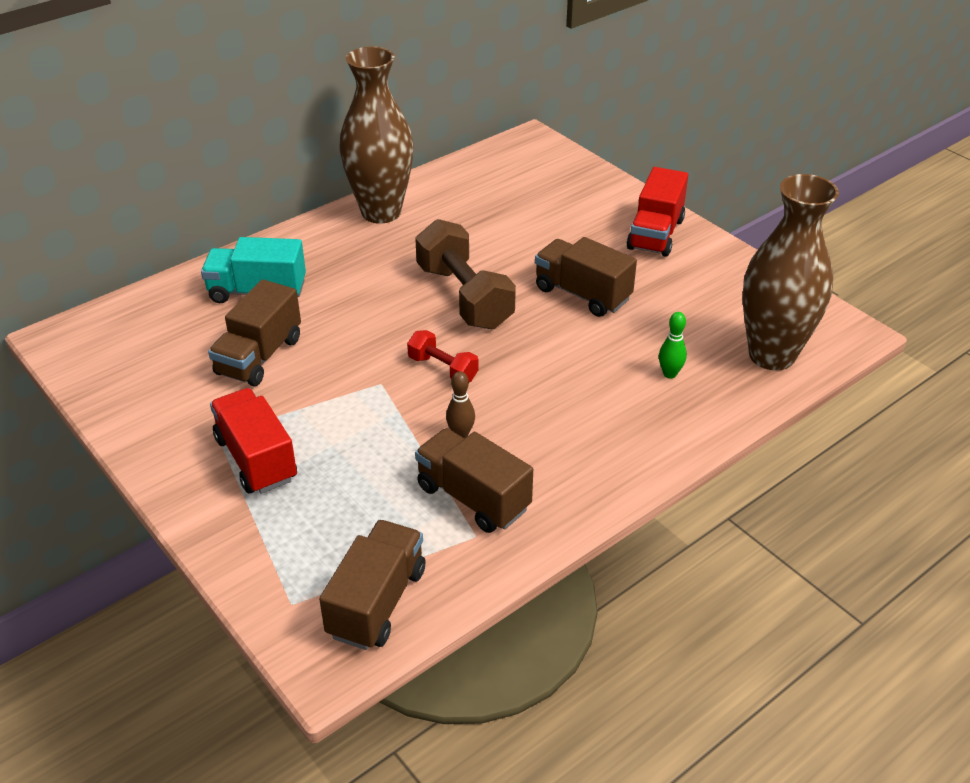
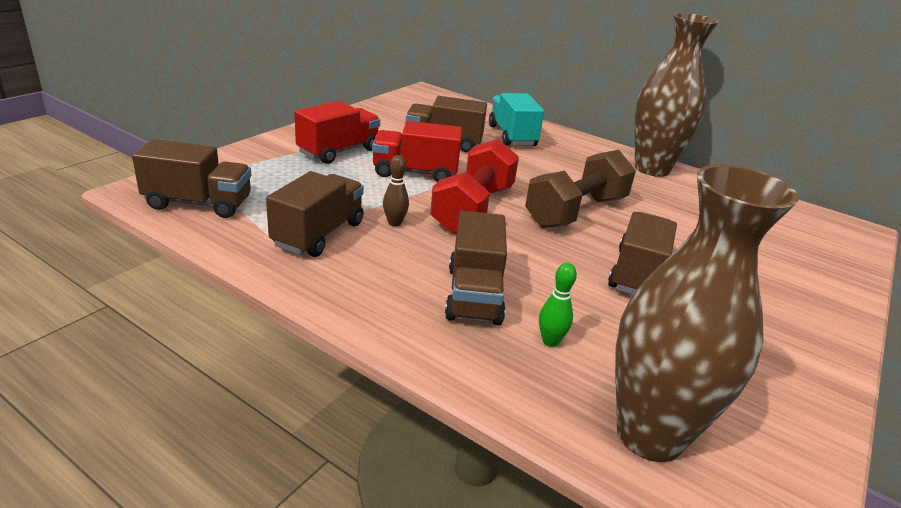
camera: 70 degrees right, 10 degrees down
red dumbbell [407,330,479,382] -> red dumbbell [430,139,519,234], size x1.92
red truck [627,167,688,257] -> red truck moved to [372,121,462,182]
none -> brown truck [445,210,507,326]

